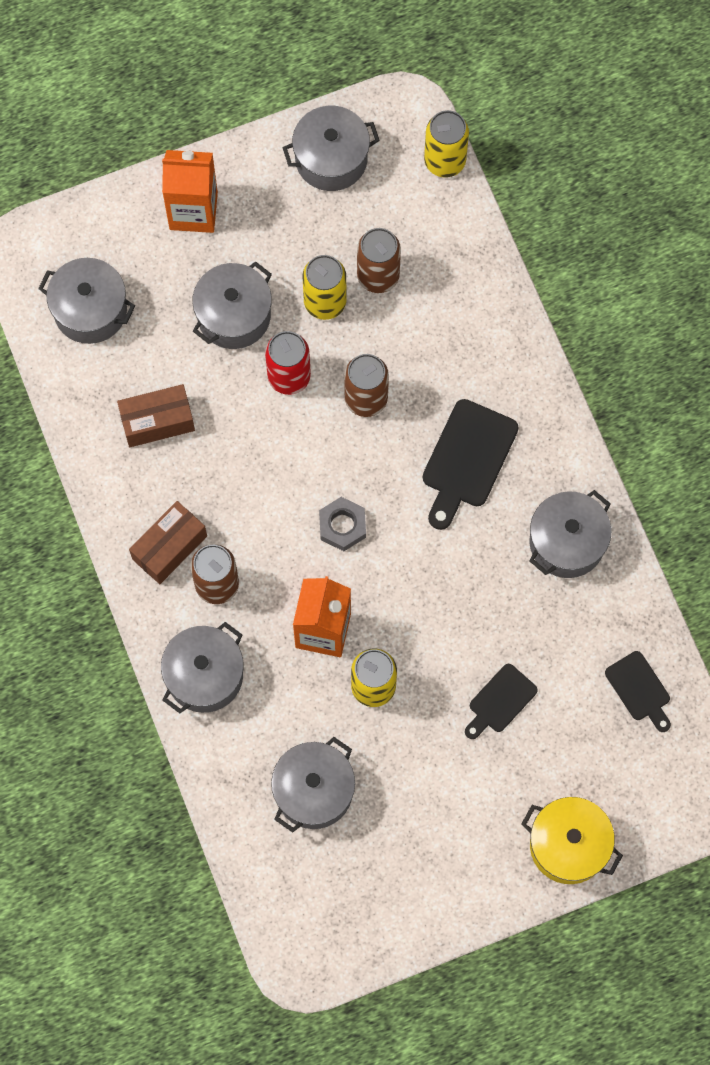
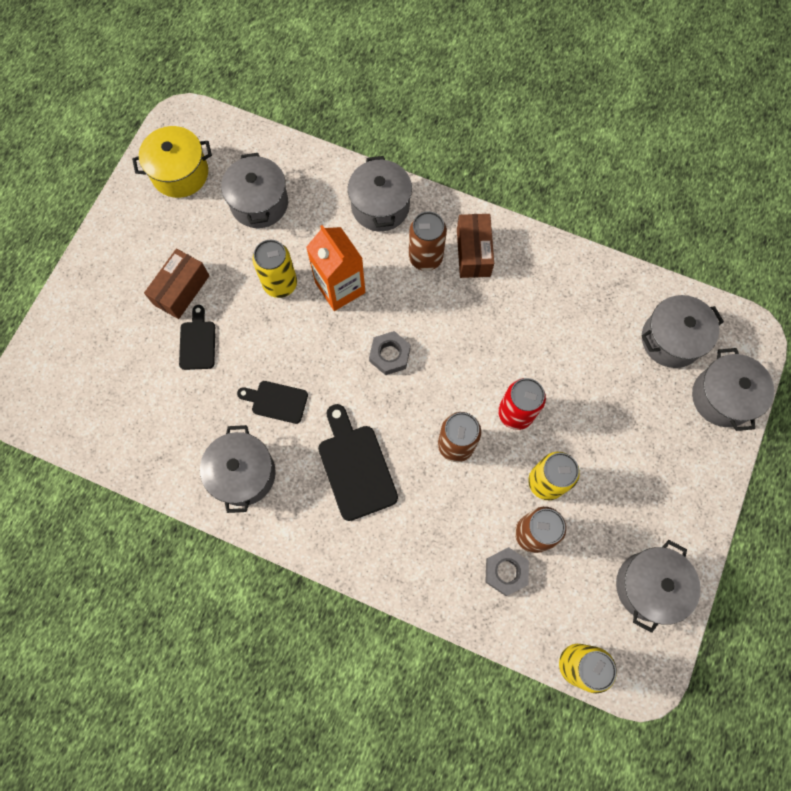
camera: 135 degrees right, 0 degrees up
brown box [117,384,195,447] -> brown box moved to [144,249,210,319]
orange carton [162,150,218,233] -> none
grey pot [192,261,272,349] -> grey pot moved to [692,348,774,431]
yellow pot [521,797,623,884] -> yellow pot moved to [132,126,212,198]
black cutting board [605,651,671,732] -> black cutting board moved to [237,381,308,424]
none -> grey nut [485,547,529,596]

